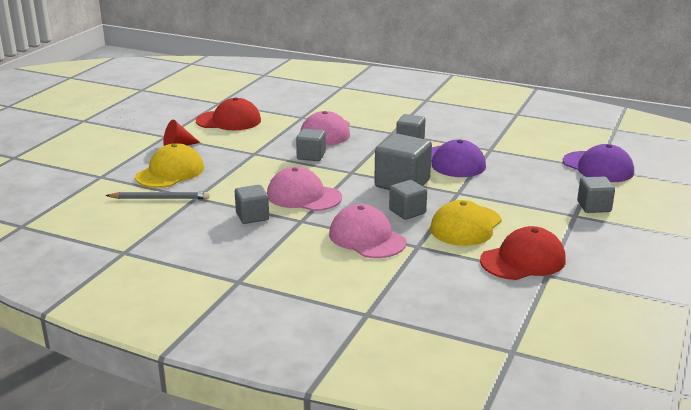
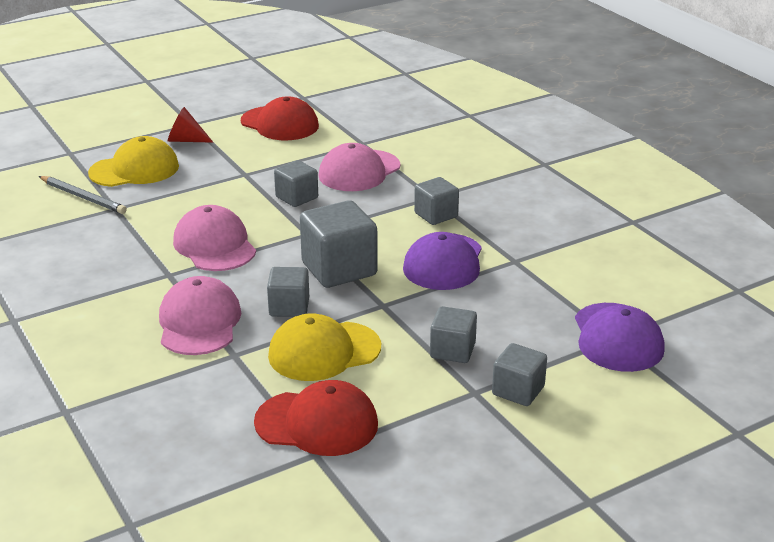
camera: 35 degrees right, 5 degrees up
grey cube [235,185,269,224] -> grey cube moved to [430,306,477,363]

